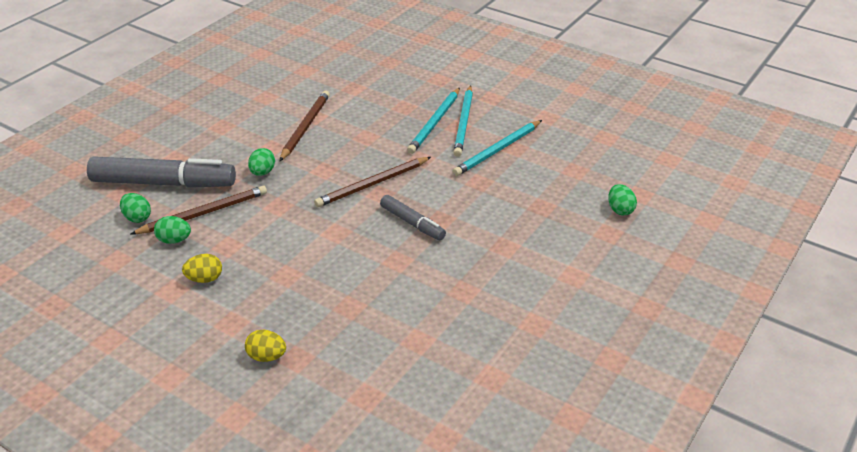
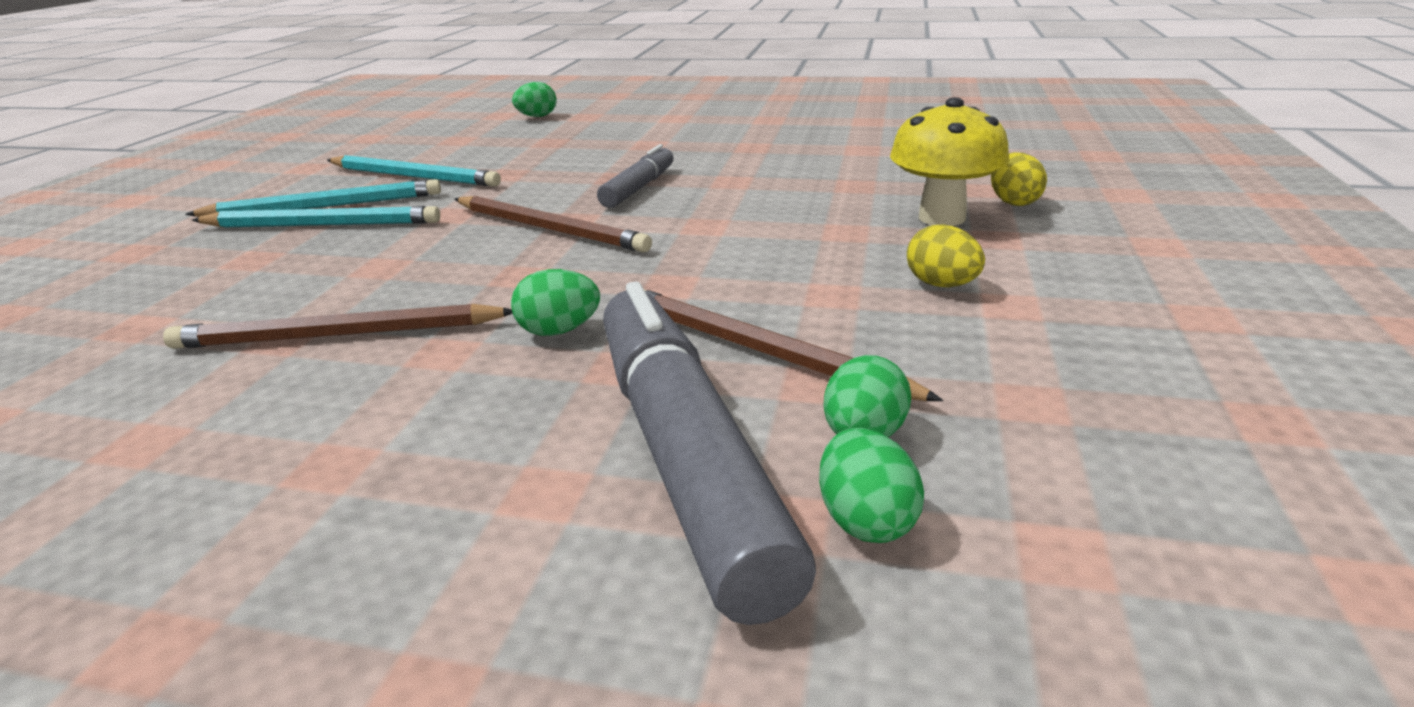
camera: 110 degrees left, 10 degrees down
green egg [154,216,191,244] -> green egg moved to [819,428,924,543]
none -> yellow mushroom [890,97,1010,226]

